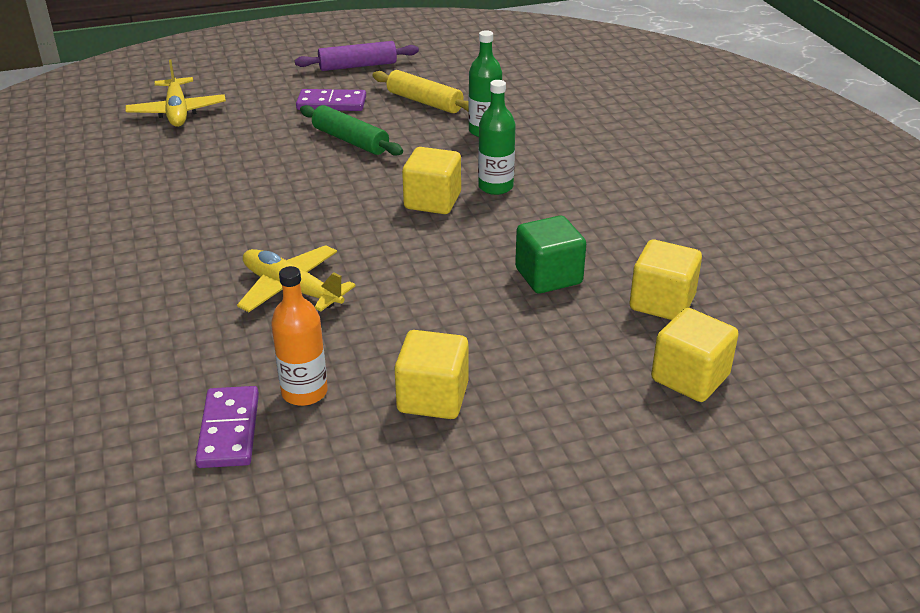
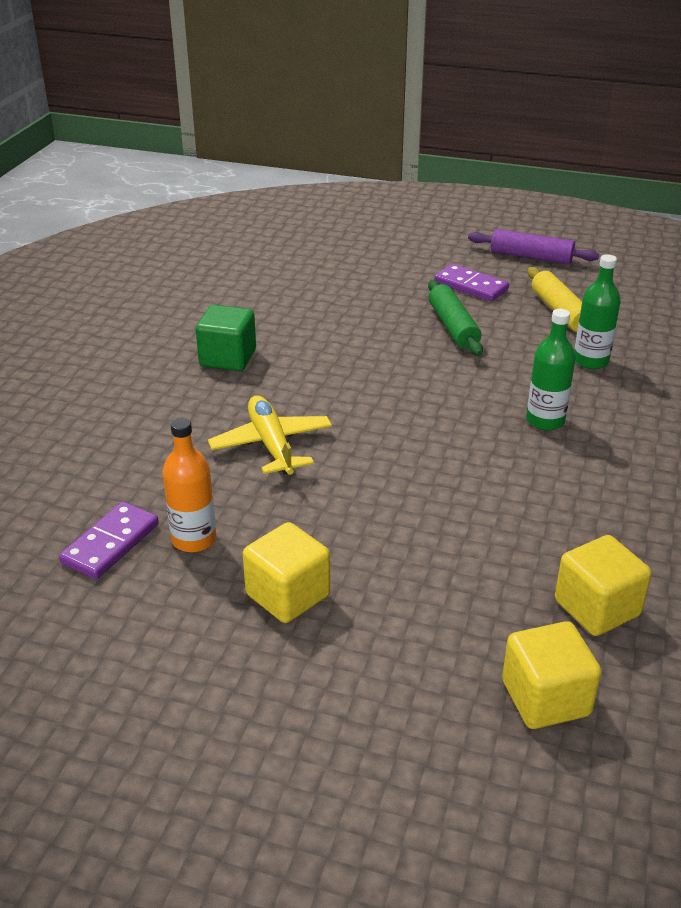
camera: 35 degrees right, 0 degrees up
yellow plane [126,60,226,127] -> none
yellow cube [402,147,461,214] -> none
green cube [515,216,586,293] -> green cube moved to [196,305,256,371]

